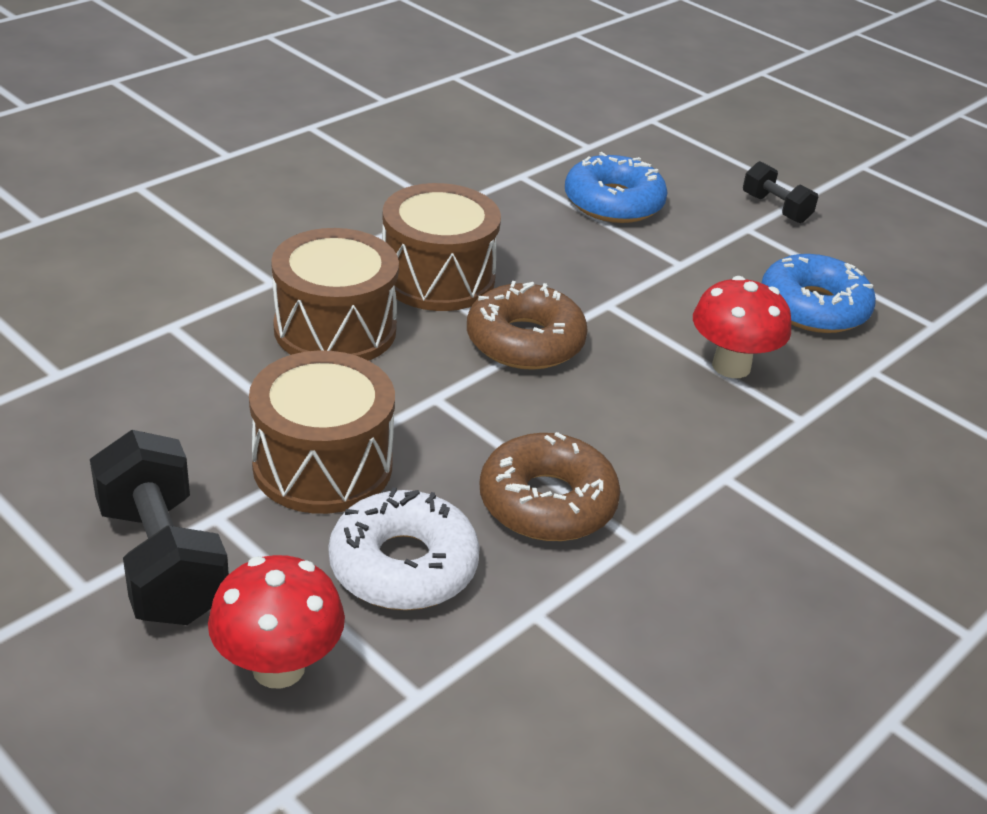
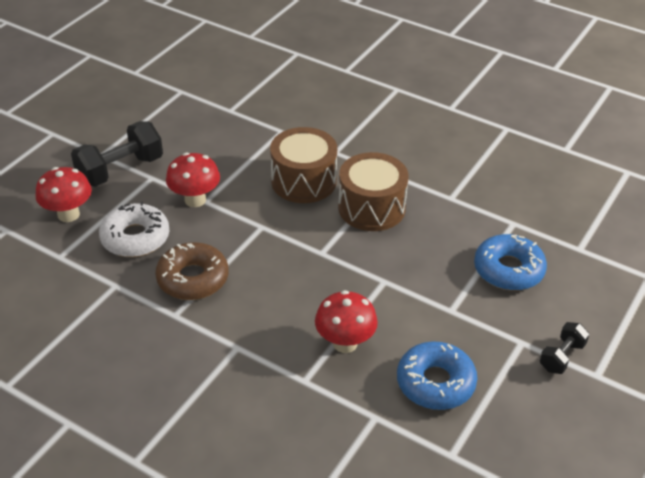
camera: 80 degrees right, 5 degrees up
brown drum [249,350,395,514] -> red mushroom [166,152,220,207]
brown donut [467,281,588,370] -> none

